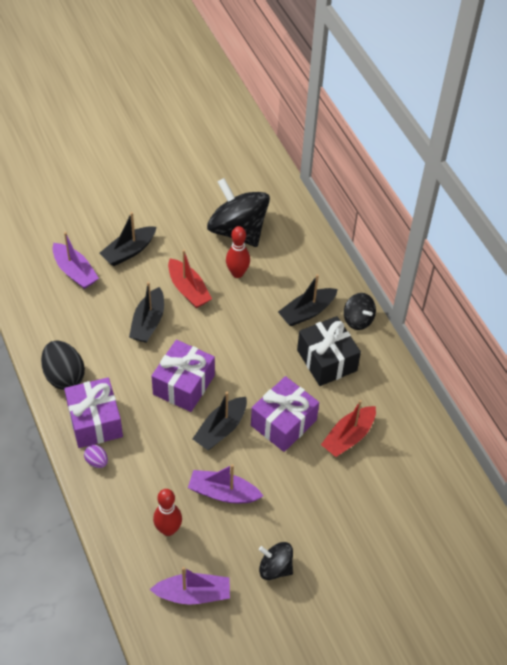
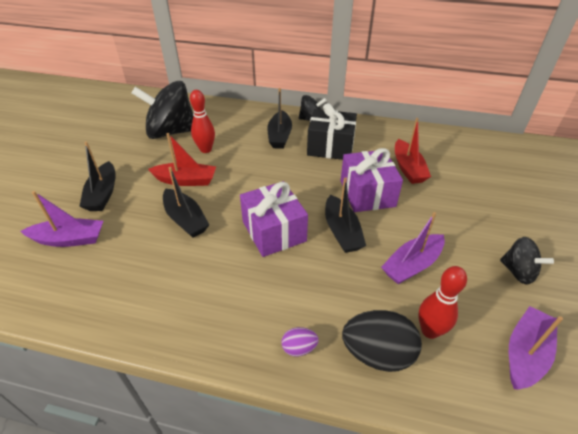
camera: 50 degrees left, 10 degrees down
black egg [41,340,85,390] -> black egg moved to [342,310,422,372]
purple gift [64,377,123,448] -> none
black spinning top [259,542,293,580] -> black spinning top turned 105 degrees counterclockwise [500,237,554,285]

